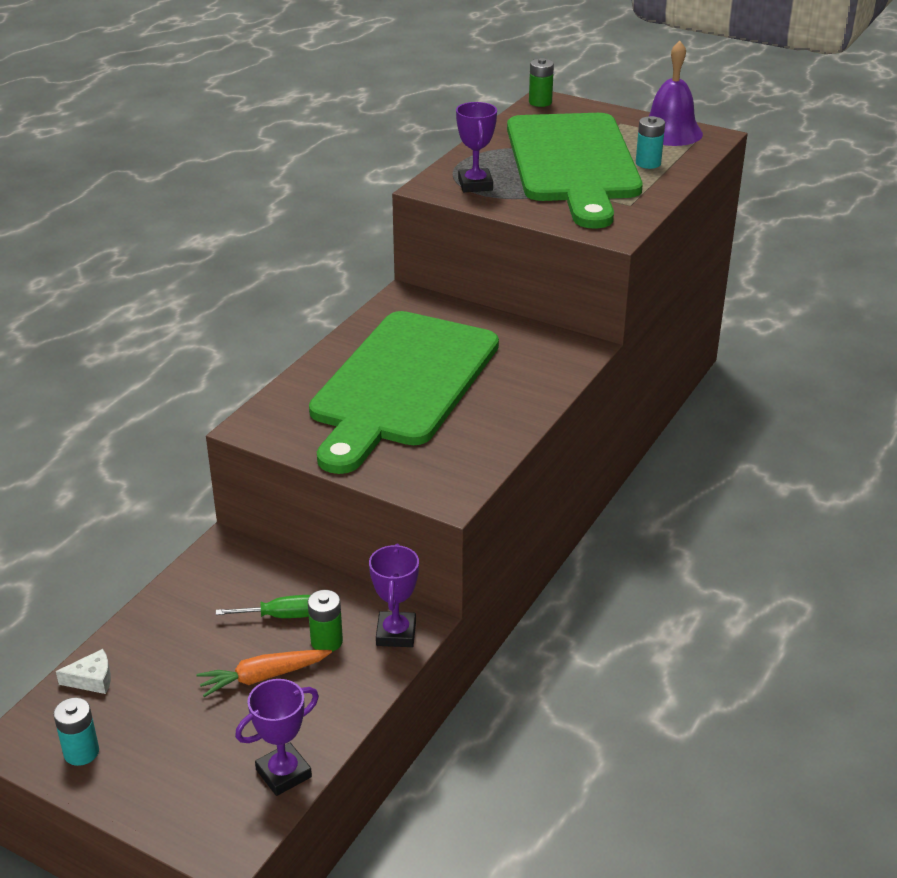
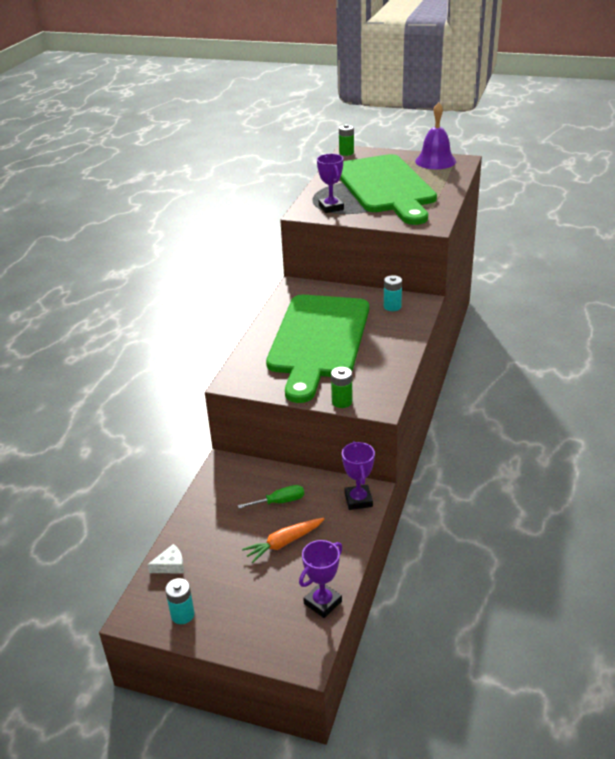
camera: 10 degrees left, 0 degrees up
green battery [308,590,343,652] -> green battery moved to [331,367,353,408]
turquoise battery [636,116,665,169] -> turquoise battery moved to [384,275,402,311]

